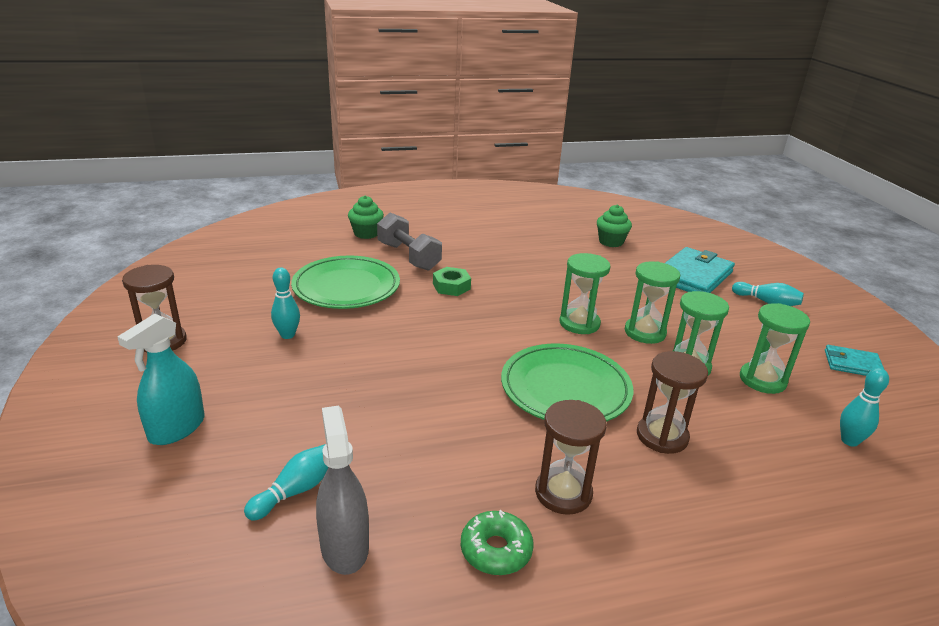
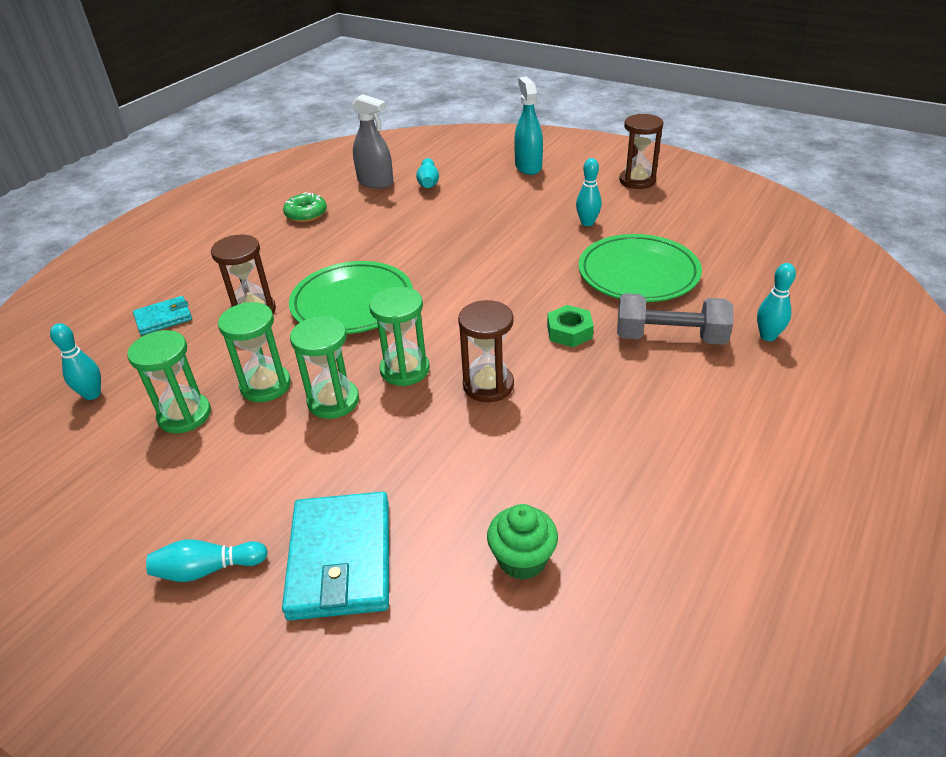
camera: 140 degrees right, 10 degrees up
green cupcake [348,195,384,239] -> turquoise bowling pin [757,263,796,341]
brown hourglass [535,400,607,515] -> brown hourglass moved to [458,300,514,402]
turquoise wallet [825,345,884,376] -> turquoise wallet moved to [133,296,192,335]

